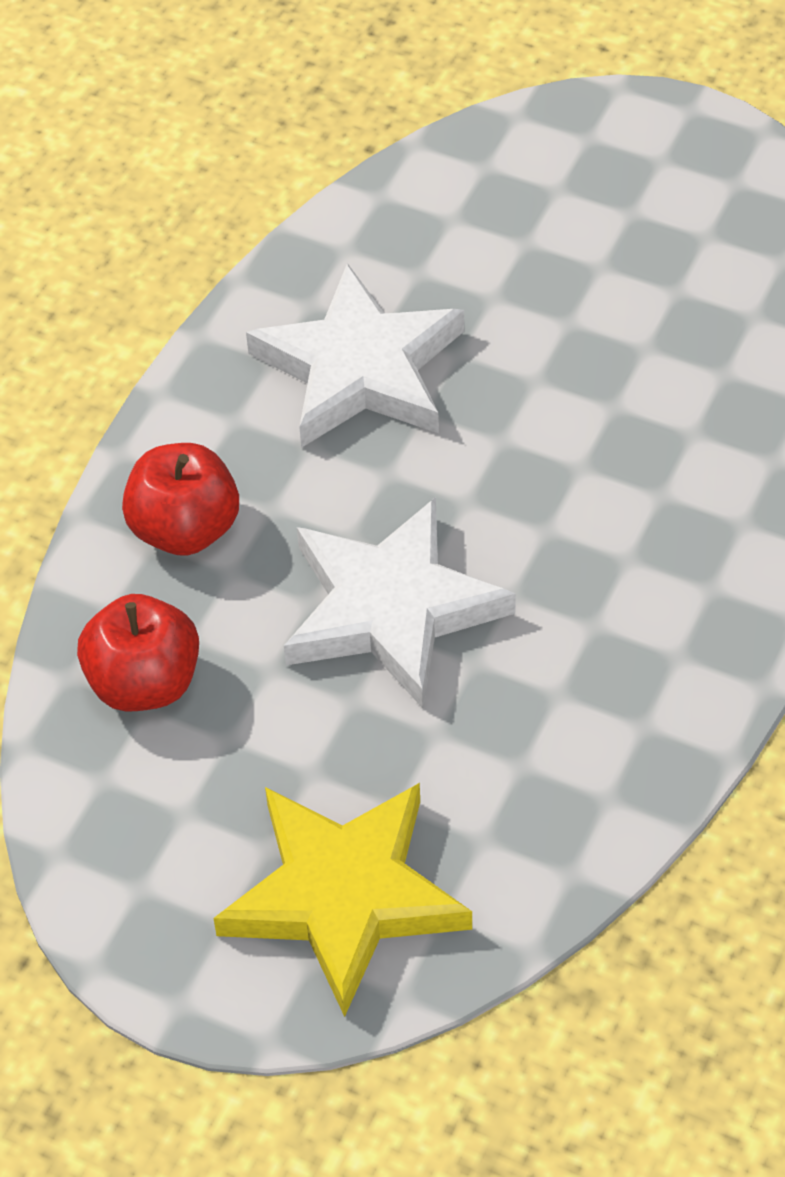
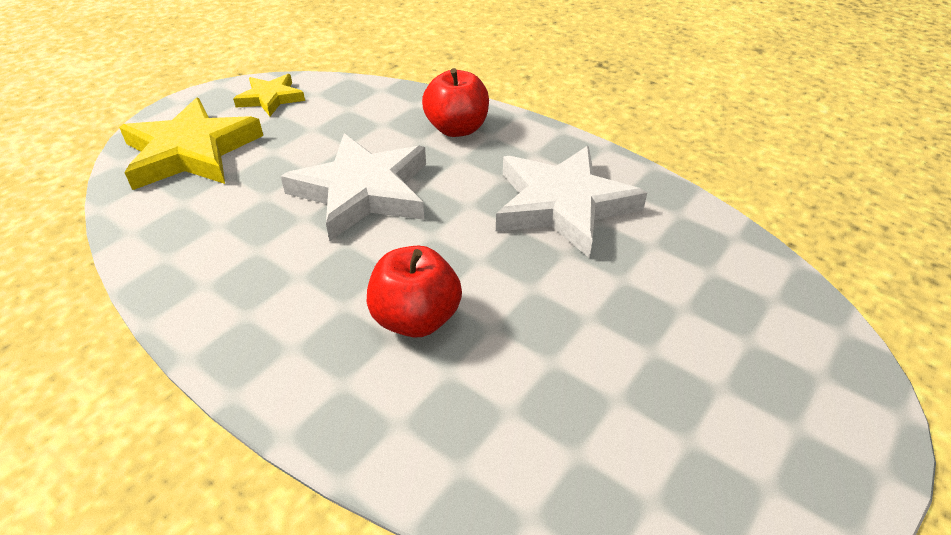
camera: 100 degrees right, 10 degrees down
red apple [77,594,199,711] -> red apple moved to [367,246,462,337]
none -> yellow star [233,74,305,116]

